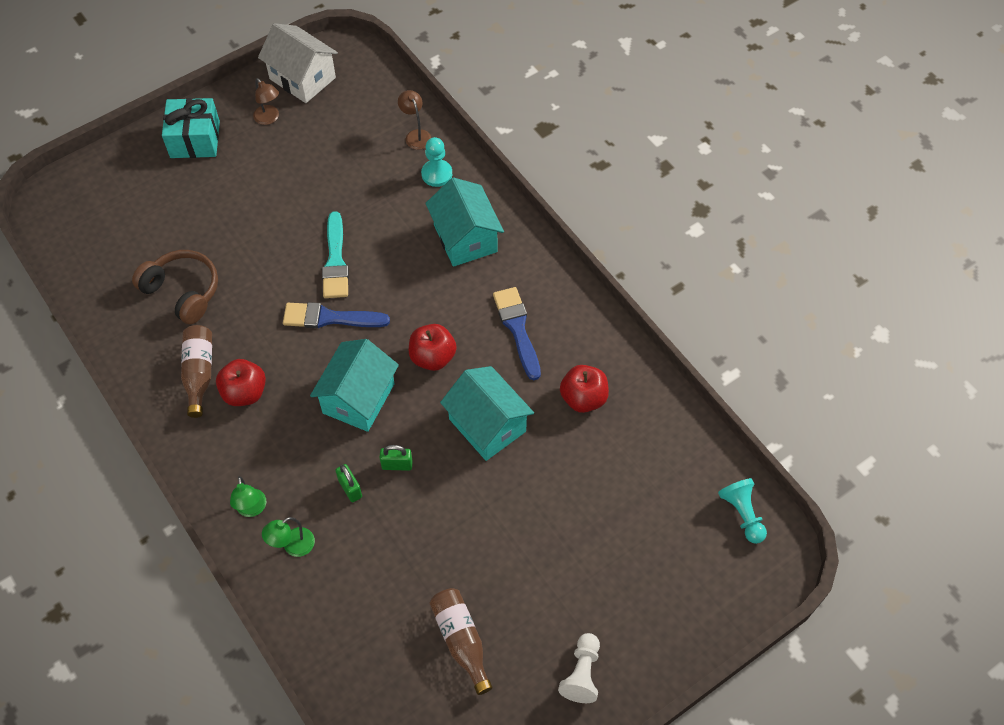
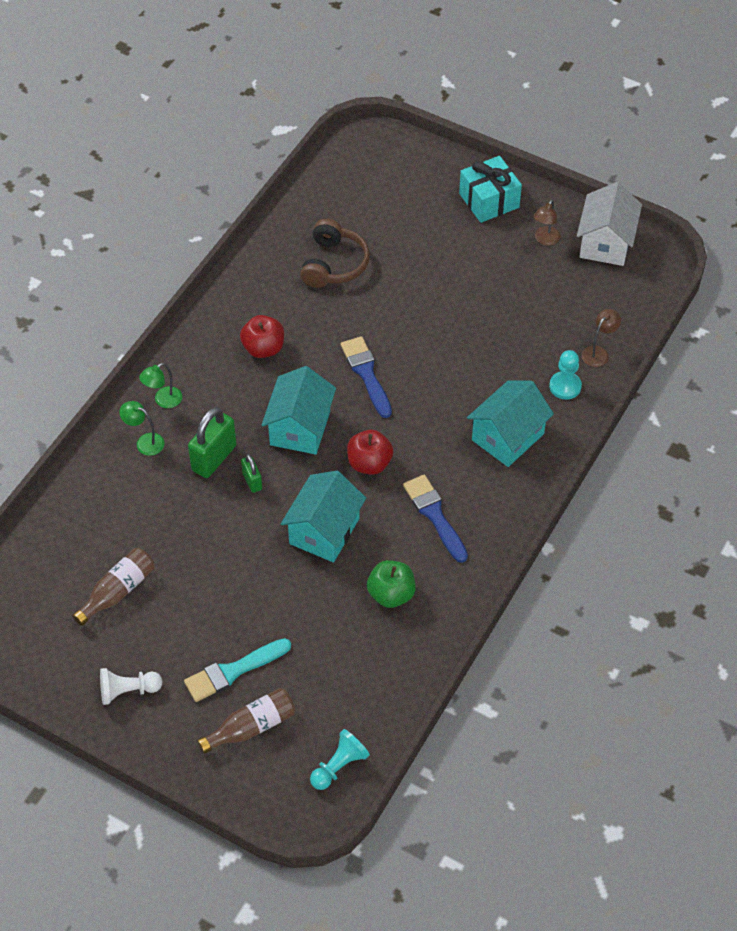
camera: 65 degrees right, 5 degrees down
brown bottle [181,325,212,418] -> brown bottle moved to [197,688,296,754]
turquoise house [310,339,399,432] -> turquoise house turned 75 degrees counterclockwise [261,366,336,455]
turquoise brush [322,211,349,298] -> turquoise brush moved to [184,638,291,702]
green padlock [335,464,362,502] -> green padlock [188,407,237,478], size x1.85
blue brush [493,287,541,380] -> blue brush turned 75 degrees counterclockwise [403,475,468,563]
red apple [560,365,609,413] -> green apple [367,560,416,608]

